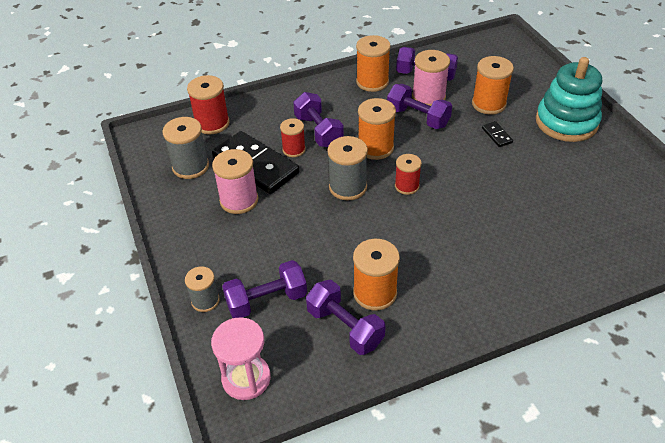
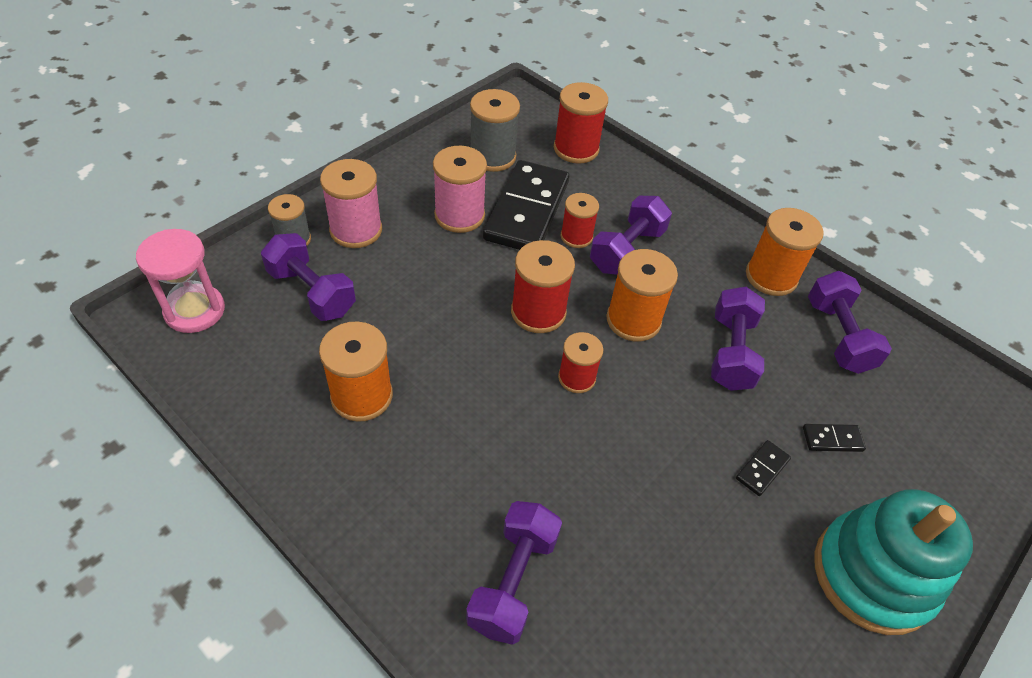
camera: 60 degrees right, 5 degrees up
purple dumbbell [306,280,385,355] -> purple dumbbell moved to [466,501,562,645]
grey spool [327,136,368,201] -> red spool [511,240,575,333]
pink spool [412,50,450,106] -> pink spool moved to [320,159,382,248]
orange spool [472,56,514,115] -> black domino [803,424,866,452]

